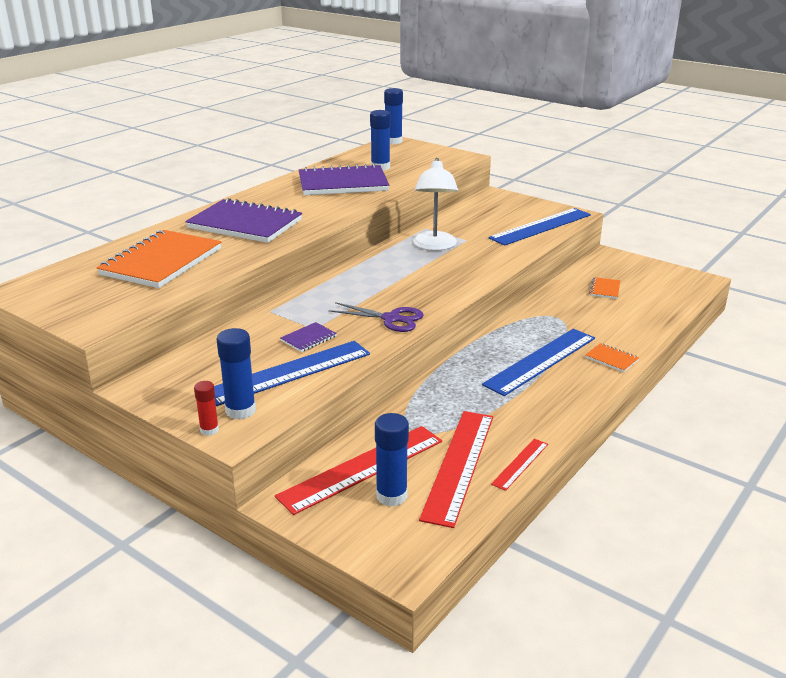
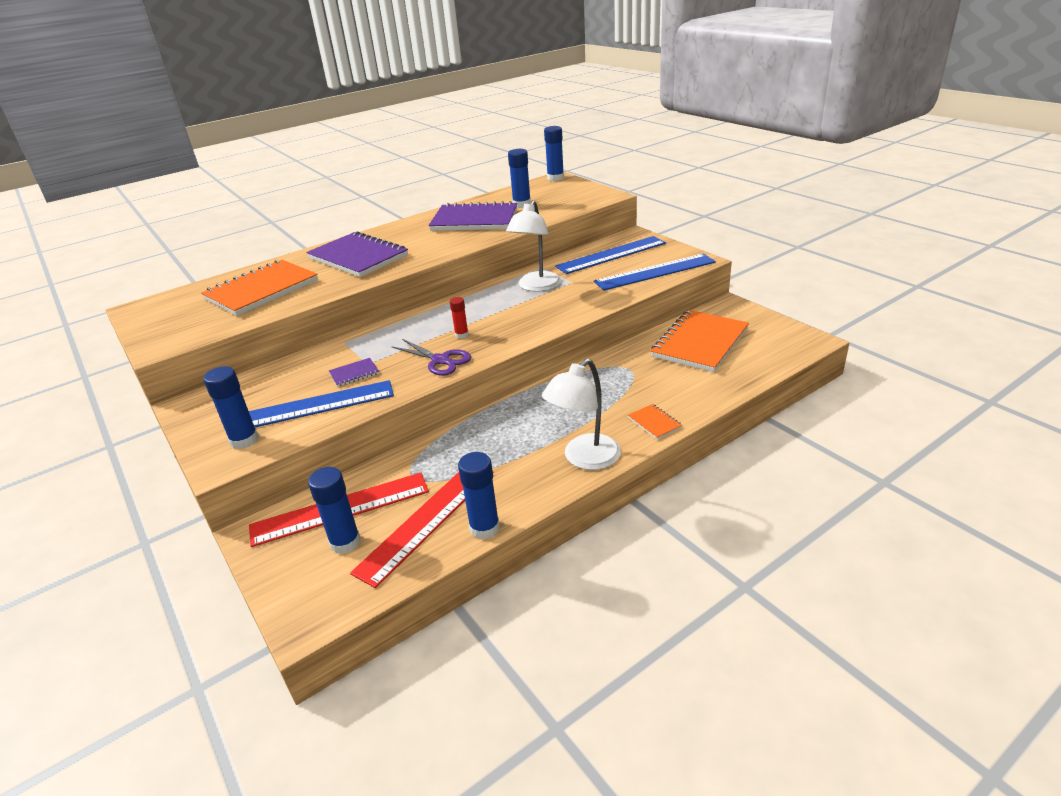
camera: 20 degrees right, 5 degrees up
red glue stick [194,381,219,436] -> red glue stick moved to [450,297,469,339]
blue ruler [482,329,595,396] -> blue ruler moved to [555,236,666,274]
red ruler [491,439,548,491] -> blue glue stick [458,452,500,540]
orange notebook [589,277,620,299] -> orange notebook [651,310,749,372], size x2.38
none -> white lamp [542,359,621,470]

